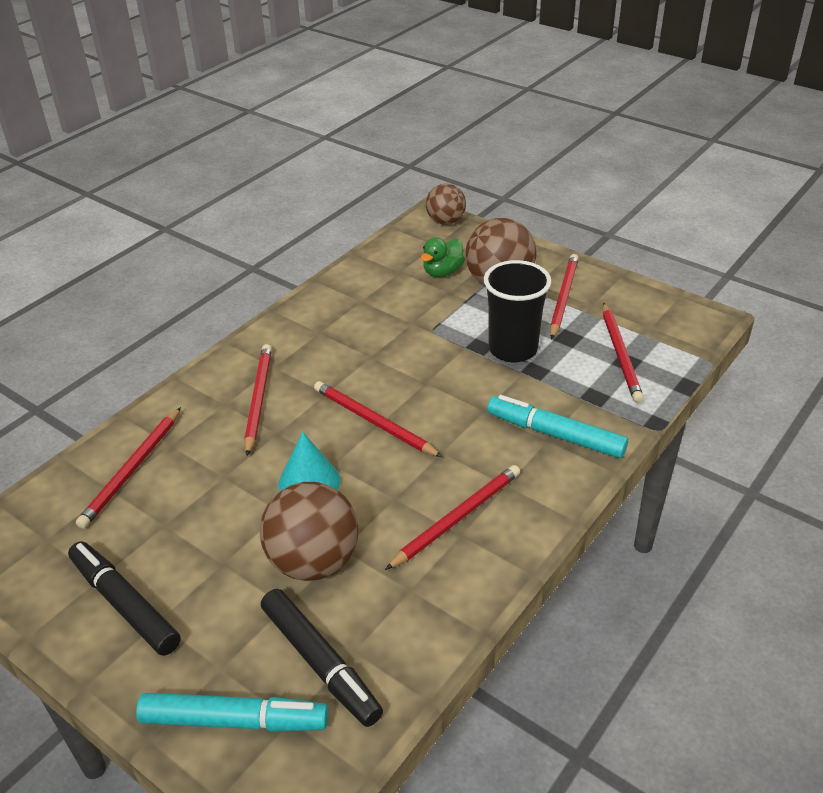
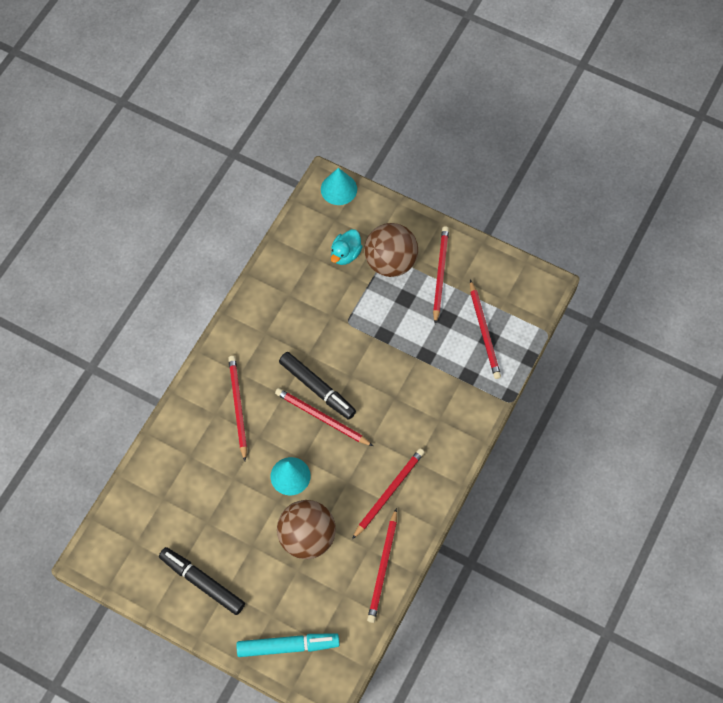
camera: 10 degrees left, 25 degrees up
red pencil [76,407,181,529] -> red pencil moved to [367,508,397,623]
black marker [261,589,383,727] -> black marker moved to [279,352,356,420]
green duck [421,237,465,277] -> turquoise duck [331,229,363,265]
brown ball [426,183,466,225] -> turquoise cone [321,168,357,205]
black cup [484,260,552,362] -> none
turquoise marker [487,395,628,458] -> none

